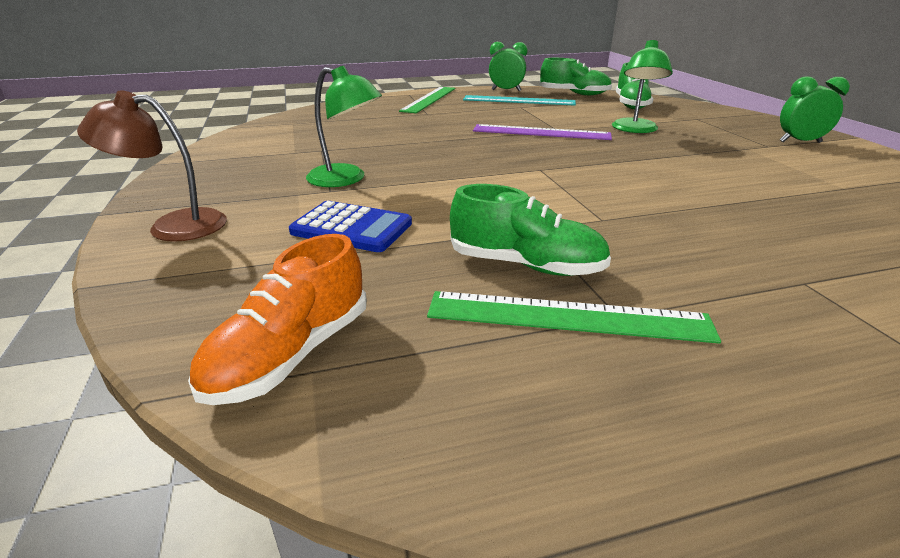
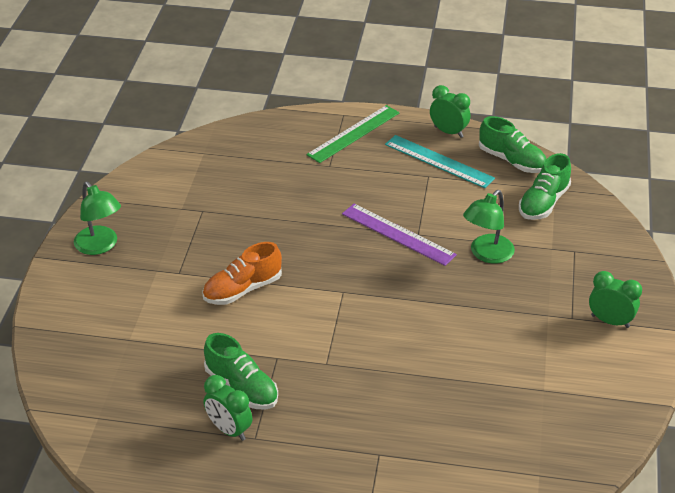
camera: 25 degrees right, 10 degrees up
brown lamp [77,91,227,242] -> none
orange shoe [188,234,367,405] -> orange shoe moved to [202,242,282,305]
blue calculator [289,201,412,252] -> none
green lamp [306,66,382,187] -> green lamp moved to [74,182,121,255]
green ruler [427,291,721,344] -> green clock [204,375,252,441]

